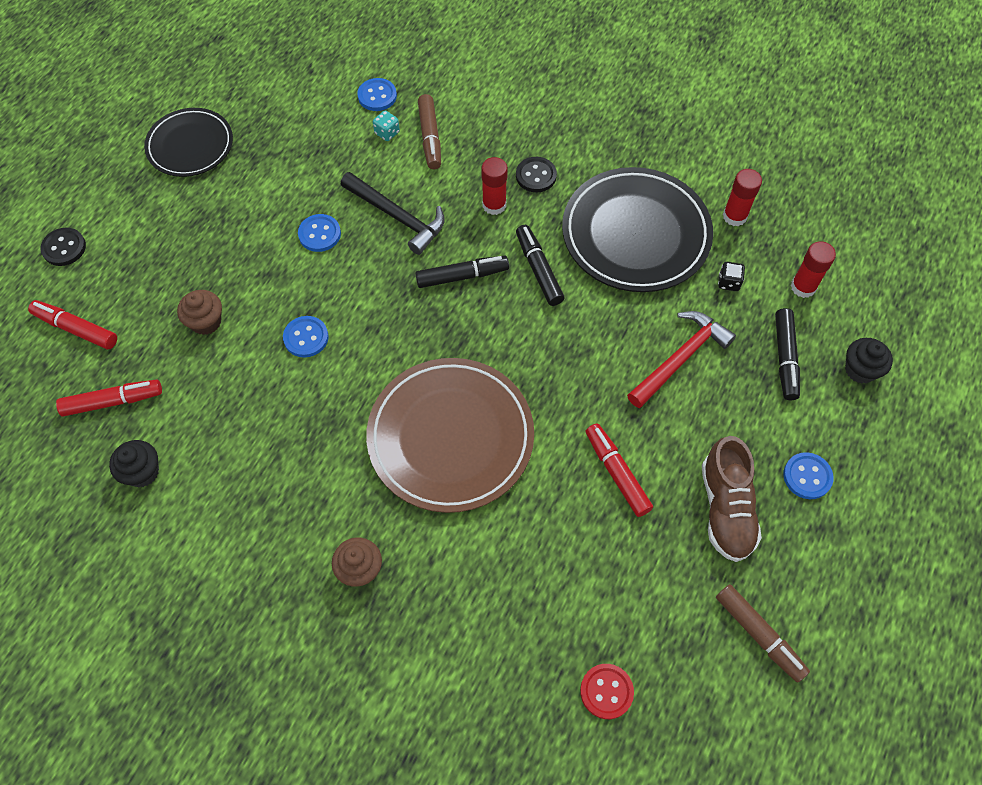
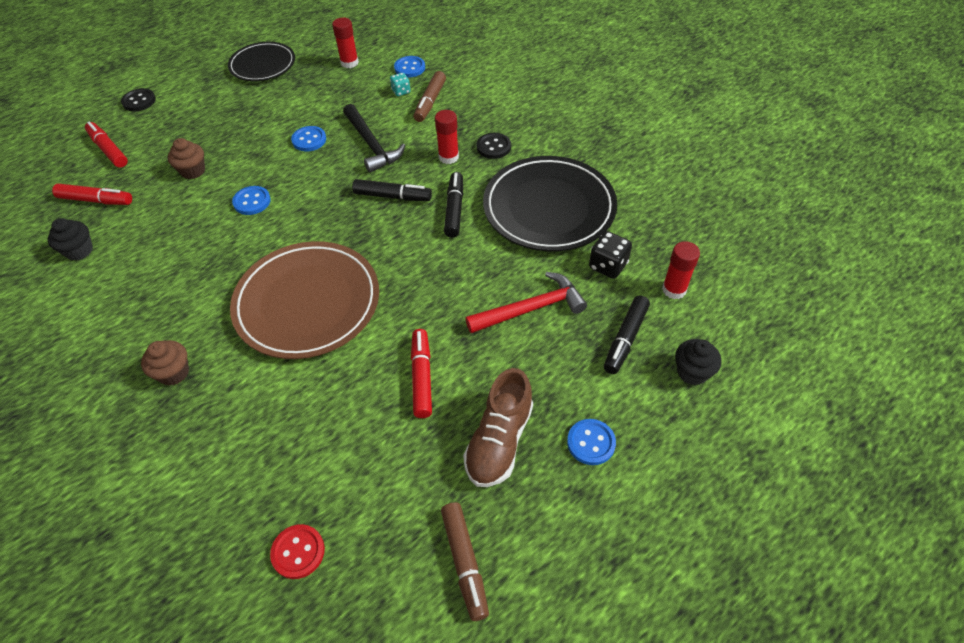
camera: 25 degrees right, 10 degrees down
black dice [718,262,745,291] -> black dice [589,231,632,279], size x1.58
red glue stick [723,169,762,226] -> red glue stick moved to [332,17,359,68]

